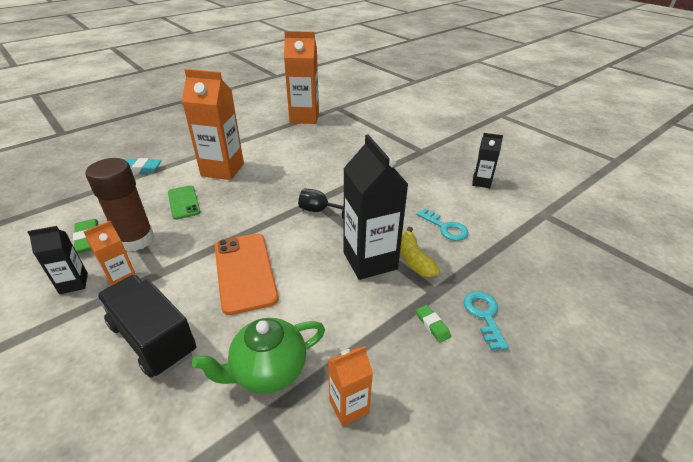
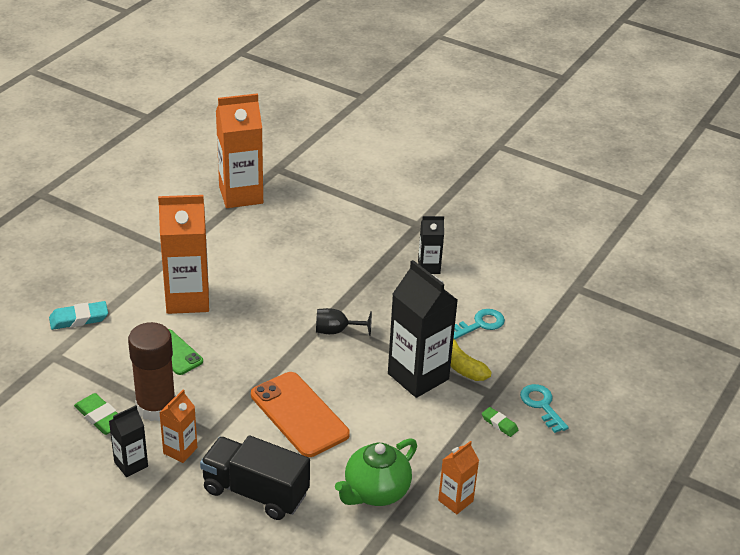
camera: 20 degrees left, 0 degrees up
turquoise key [417,208,469,241] -> turquoise key turned 60 degrees counterclockwise [453,309,505,339]
black carton [472,133,503,188] -> black carton moved to [418,216,444,274]

